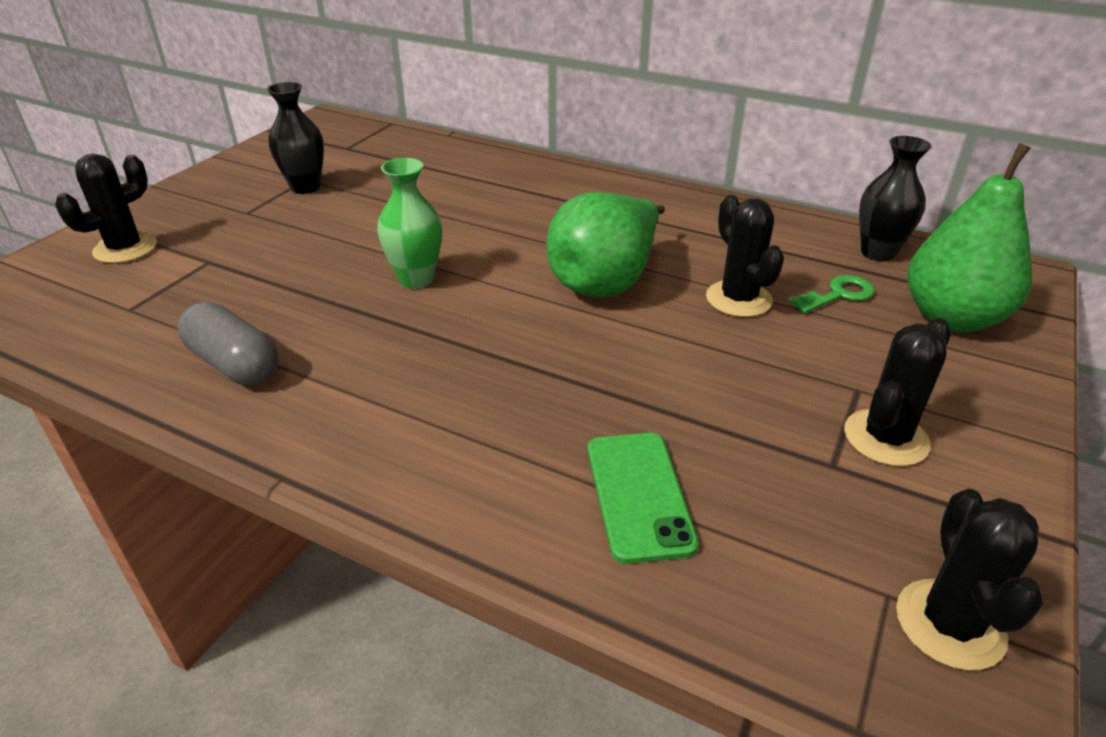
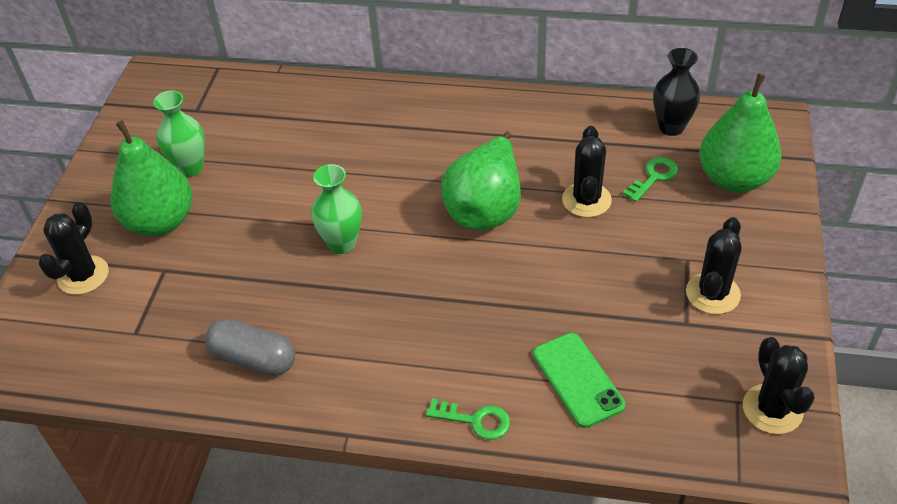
camera: 15 degrees left, 10 degrees up
black vase [267,82,324,194] -> green vase [153,91,205,177]
black cactus [706,195,784,317] -> black cactus turned 45 degrees clockwise [562,126,612,217]
none -> green pear [110,120,192,236]
none -> green key [426,398,510,440]

